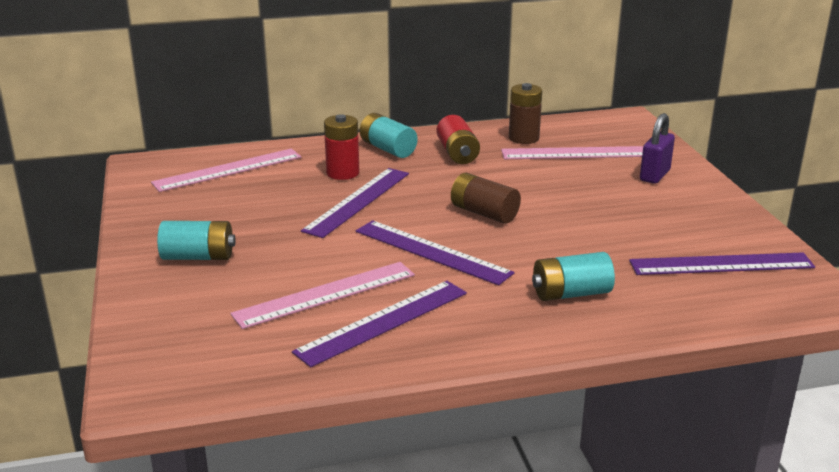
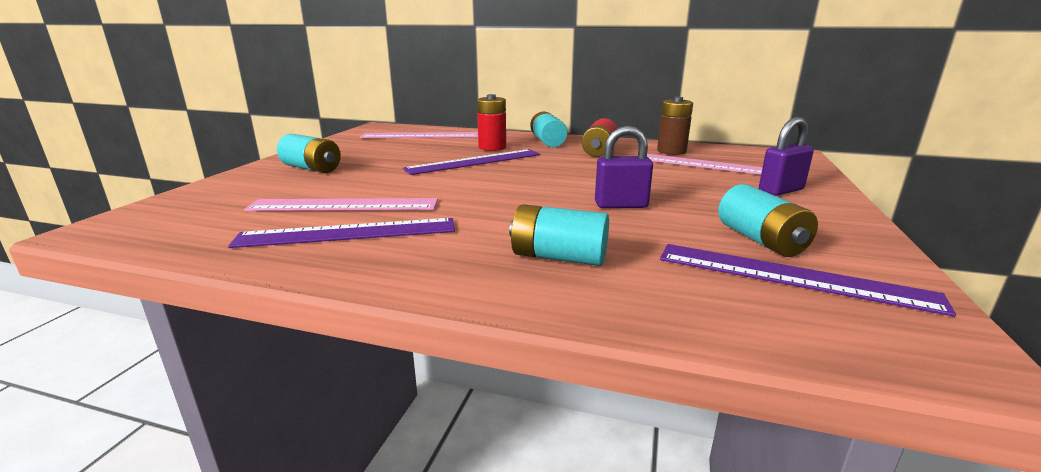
camera: 30 degrees right, 5 degrees down
purple ruler [356,220,514,285] -> none
brown battery [451,173,521,224] -> none
none -> purple padlock [595,126,653,208]
none -> turquoise battery [718,184,818,257]

